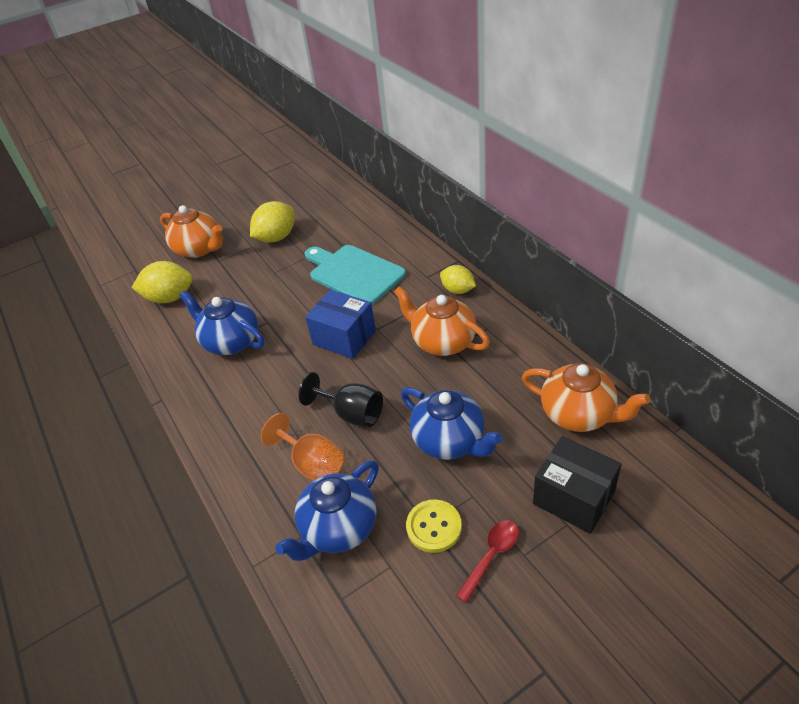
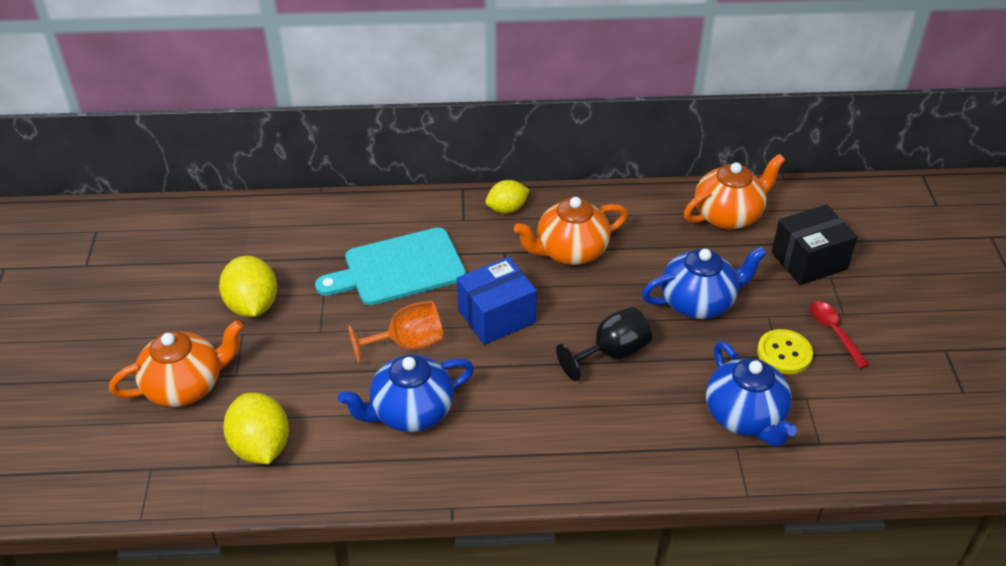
camera: 65 degrees left, 0 degrees up
yellow lemon [132,261,193,303] -> yellow lemon turned 45 degrees counterclockwise [223,392,289,464]
orange goblet [261,413,344,481] -> orange goblet moved to [348,301,444,363]

